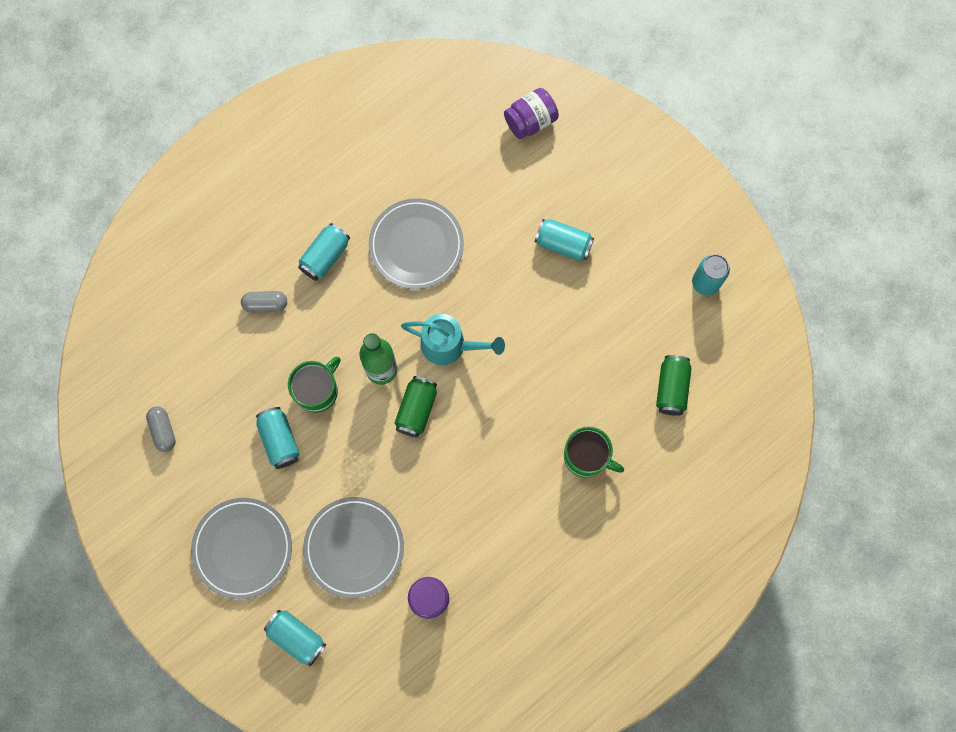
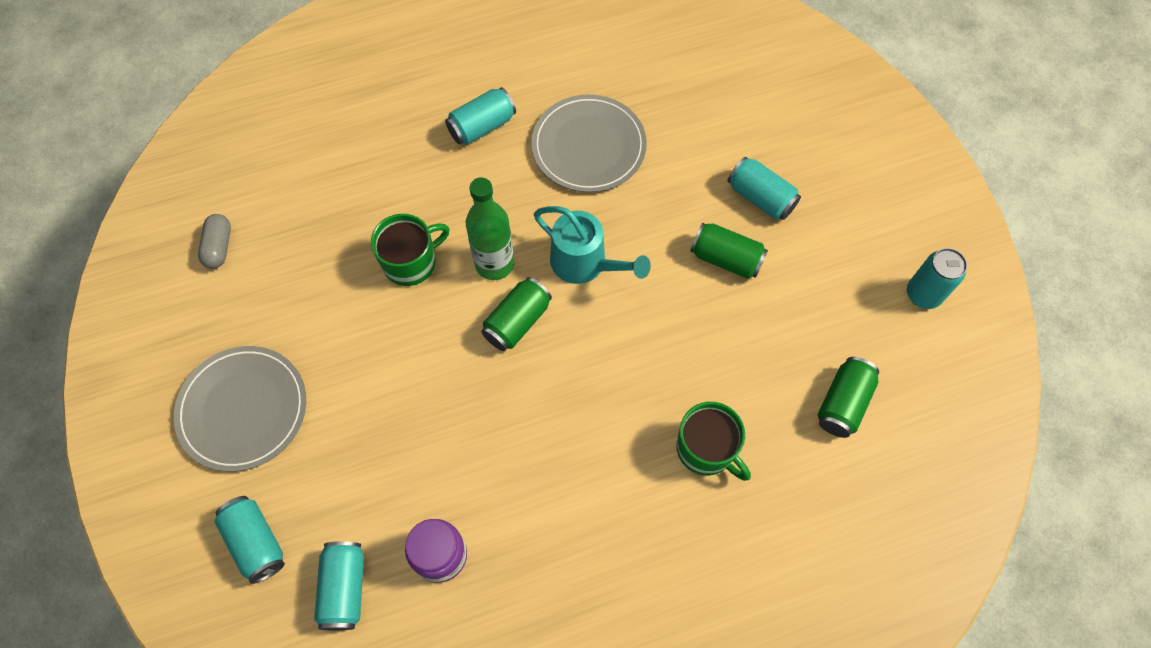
camera: 20 degrees right, 10 degrees down
grey capsule [241,291,287,313] -> none
turquoise can [256,407,300,469] -> turquoise can moved to [314,541,364,630]
grey plate [303,497,404,599] -> none
purple jar [504,88,559,139] -> none
none -> green can [690,223,768,279]

